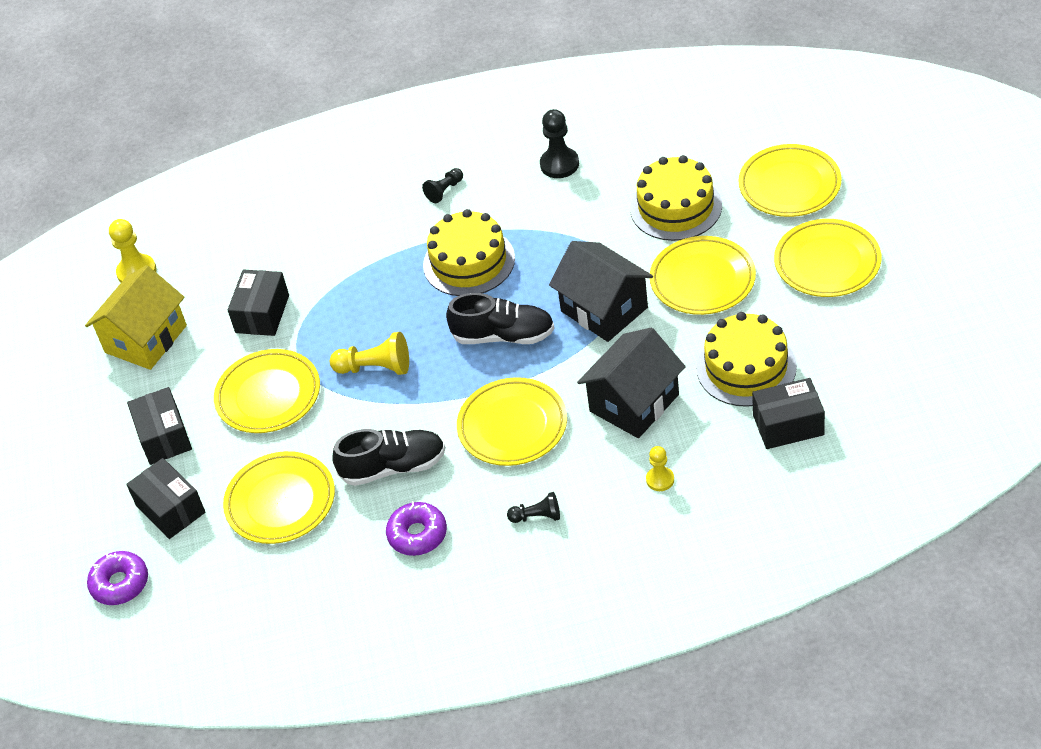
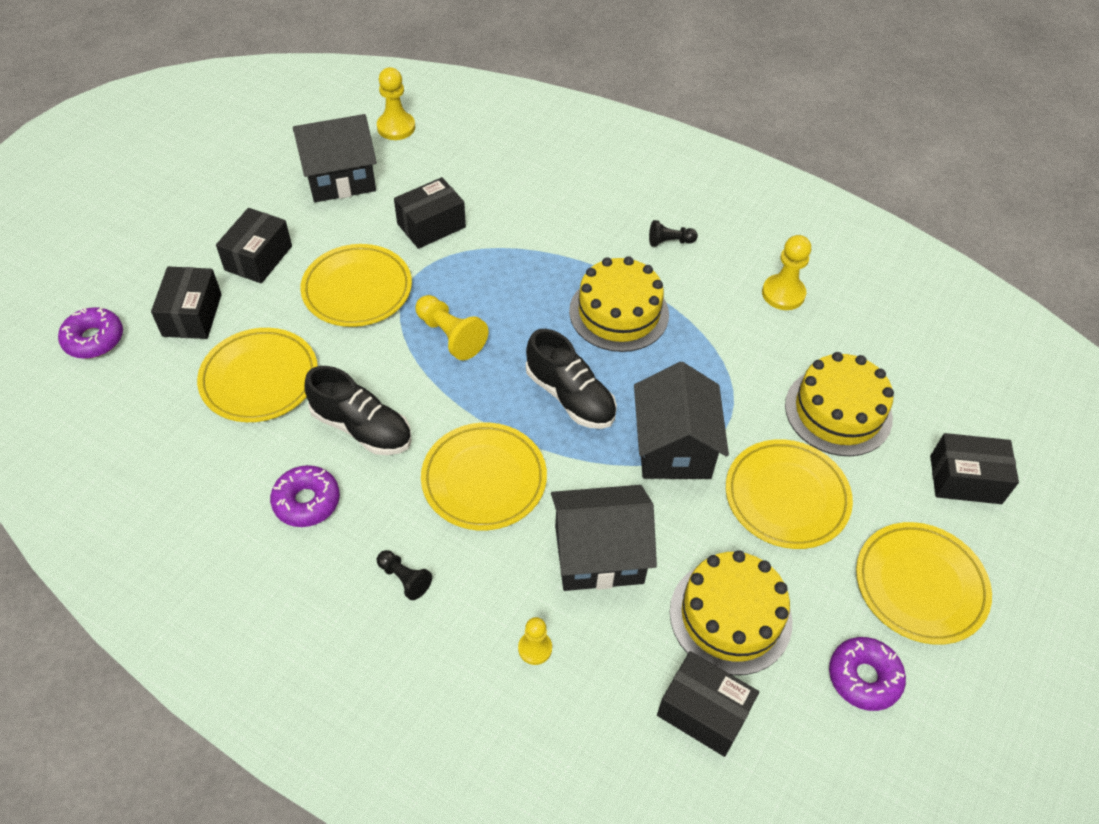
camera: 35 degrees right, 5 degrees up
yellow house [85,265,187,370] -> black house [293,114,377,202]
black pawn [540,109,579,178] -> yellow pawn [762,235,811,310]
yellow plate [738,144,841,217] -> black box [930,433,1019,504]
none -> purple donut [829,637,906,711]

